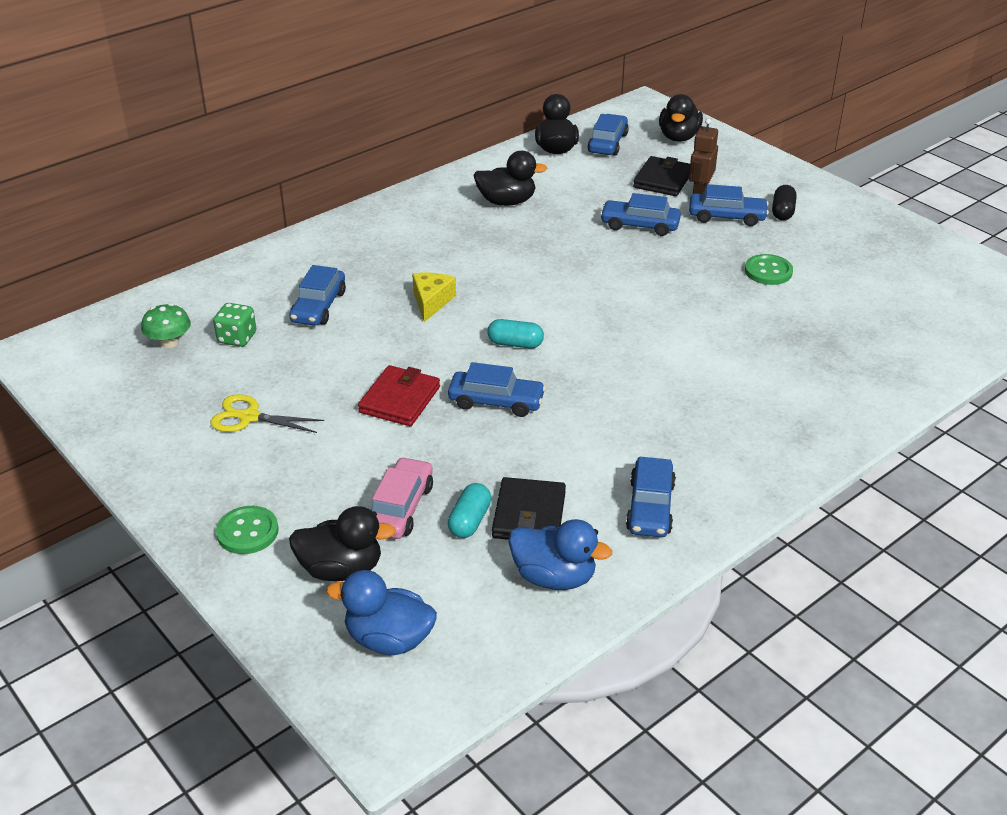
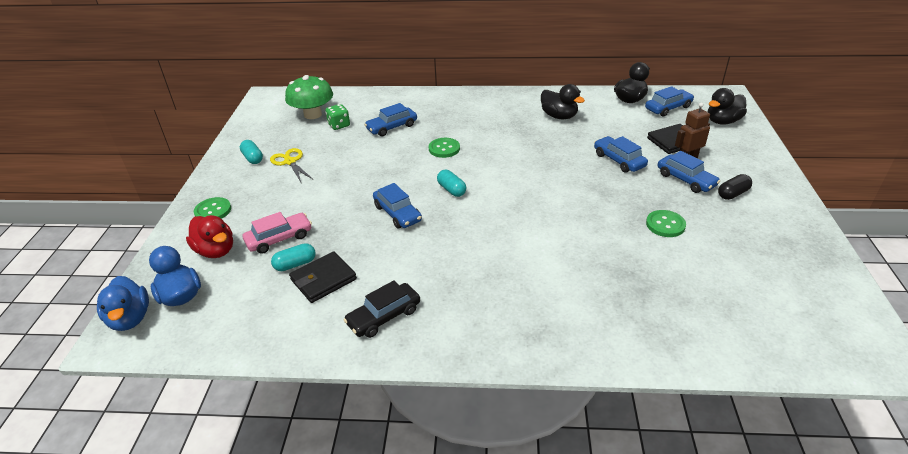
camera: 45 degrees right, 0 degrees up
green mushroom [141,303,191,348] -> green mushroom [285,75,333,119], size x1.74
black duck [289,506,396,581] -> red duck [186,215,233,258]
red wallet [358,365,440,426] -> none
yellow cheese [412,273,456,322] -> green button [429,138,460,158]
blue duck [508,519,612,590] -> blue duck moved to [97,276,149,331]
blue car [626,457,676,537] -> black car [344,280,420,338]
none -> turquoise capsule [240,140,263,164]

